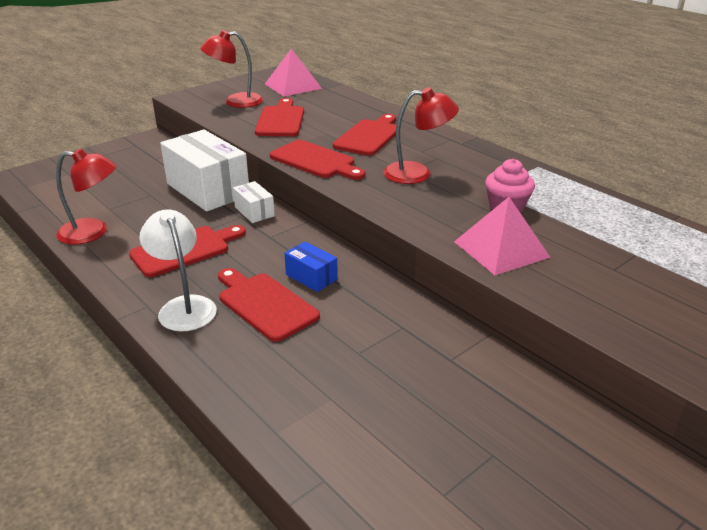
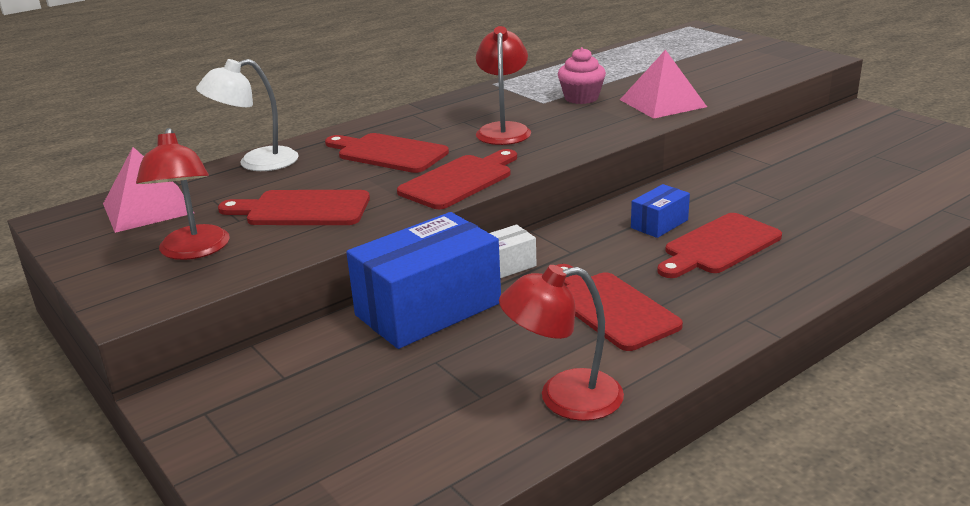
camera: 85 degrees left, 5 degrees down
red lamp [56,149,117,245] -> red lamp turned 105 degrees counterclockwise [499,265,624,421]
white lamp [140,209,217,332] -> white lamp moved to [196,59,299,171]
white box [160,129,249,212] -> blue box [346,212,501,349]

